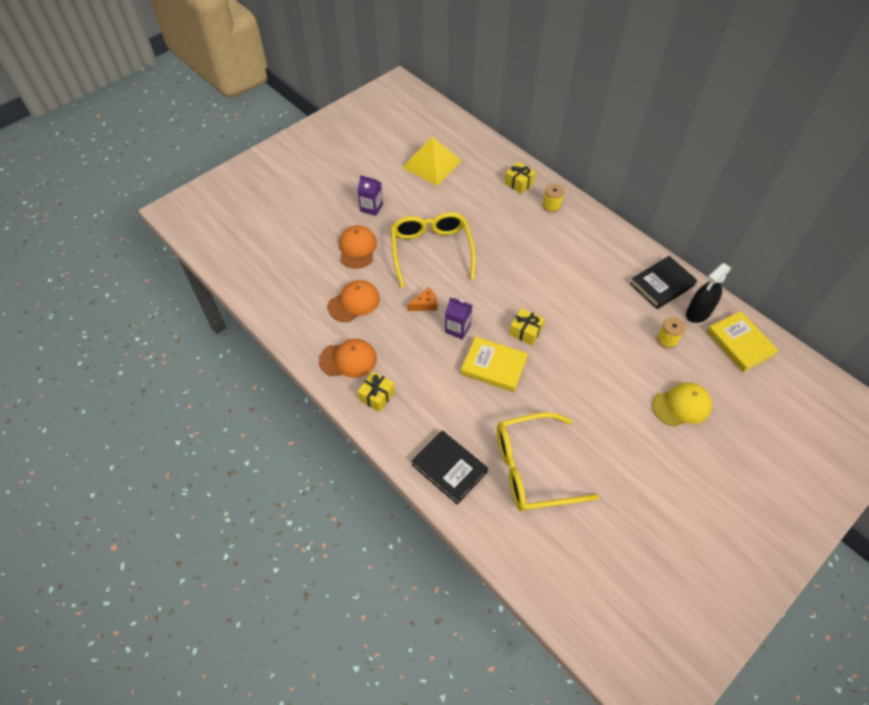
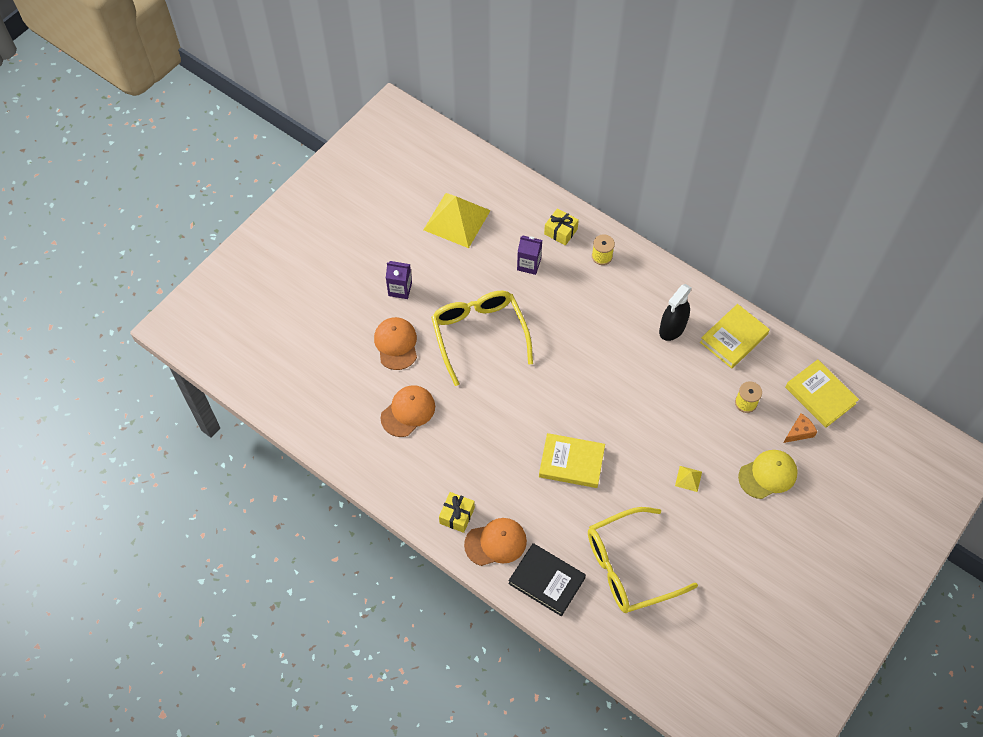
camera: 10 degrees left, 5 degrees up
orange cap [319,339,377,378] -> orange cap moved to [464,518,527,566]
orange cheese [408,287,438,311] -> orange cheese moved to [783,413,817,443]
purple carton [445,298,472,340] -> purple carton moved to [517,236,542,275]
yellow gift [509,308,544,345] -> none
black book [630,256,697,309] -> yellow book [700,304,770,369]
black spray bottle [686,263,731,323] -> black spray bottle moved to [659,284,692,341]
none -> yellow pyramid [675,466,702,492]

